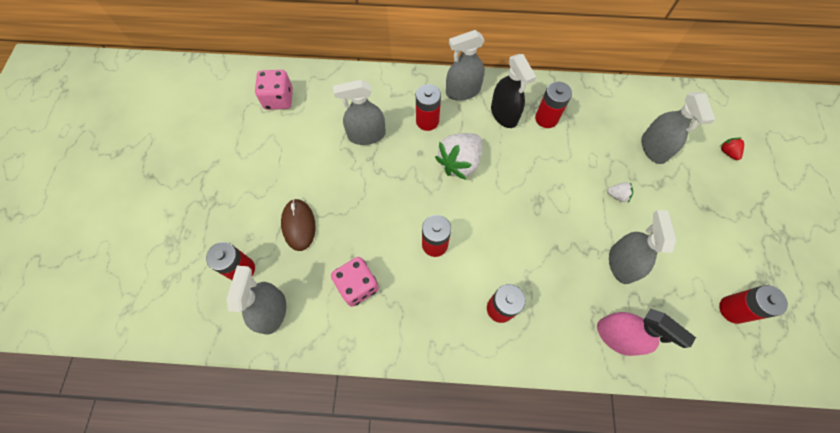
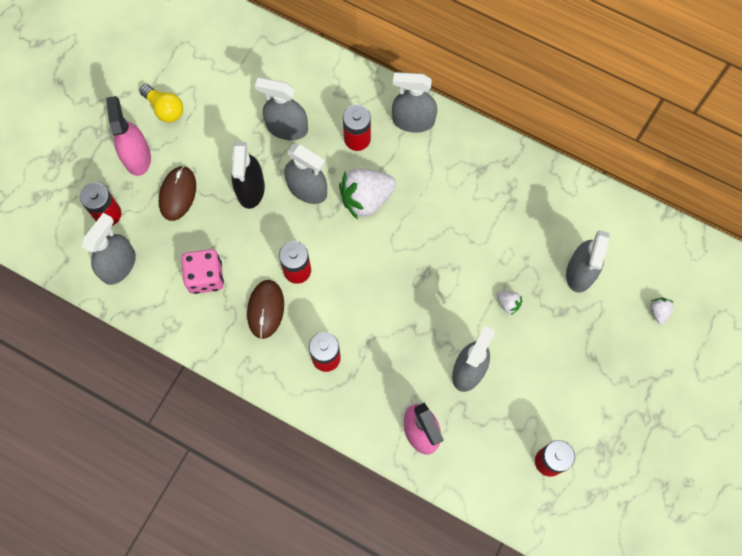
camera: 25 degrees right, 5 degrees up
pink dice [255,70,293,110] -> none
black spray bottle [491,54,536,128] -> black spray bottle moved to [232,142,265,209]
red battery [535,82,572,128] -> none
red strawberry [720,138,744,160] -> white strawberry [650,298,674,324]
none -> pink spray bottle [106,96,151,176]
none -> yellow light bulb [139,84,183,123]
none -> brown mouse [247,280,284,339]
none -> grey spray bottle [284,144,327,204]

